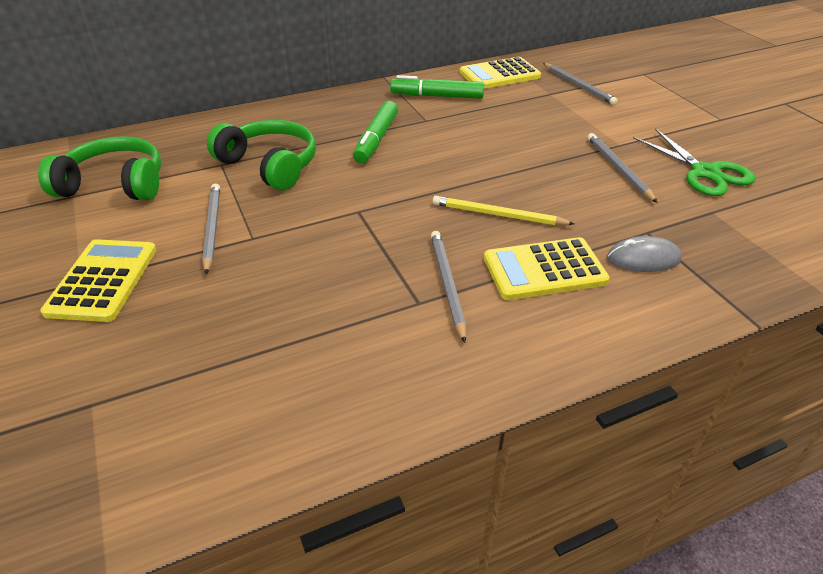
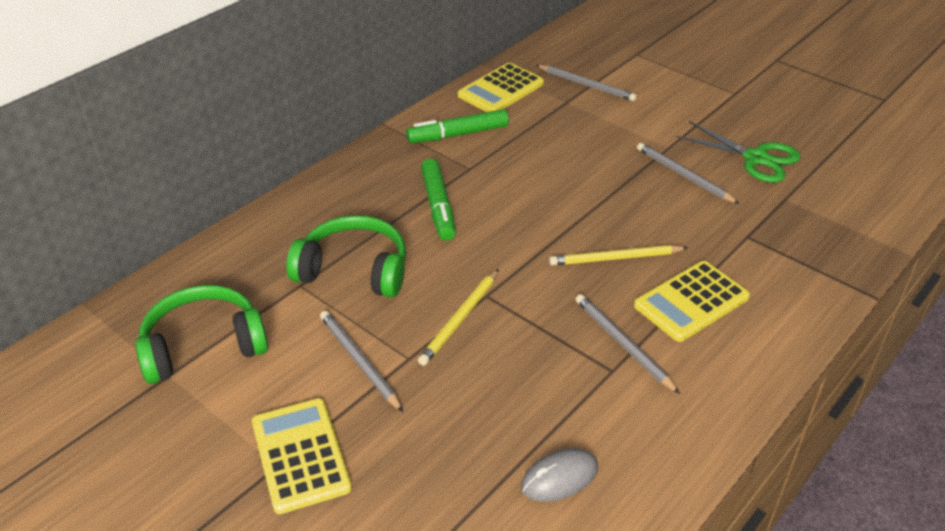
camera: 25 degrees left, 0 degrees up
grey mouse [607,236,682,272] -> grey mouse moved to [521,448,598,502]
none -> yellow pencil [418,269,499,366]

